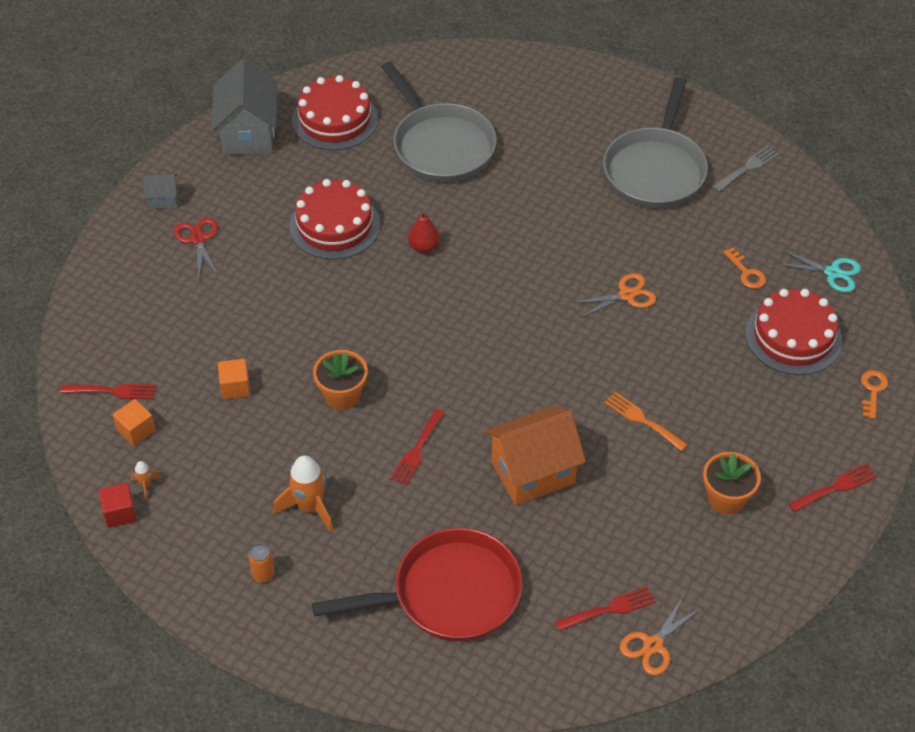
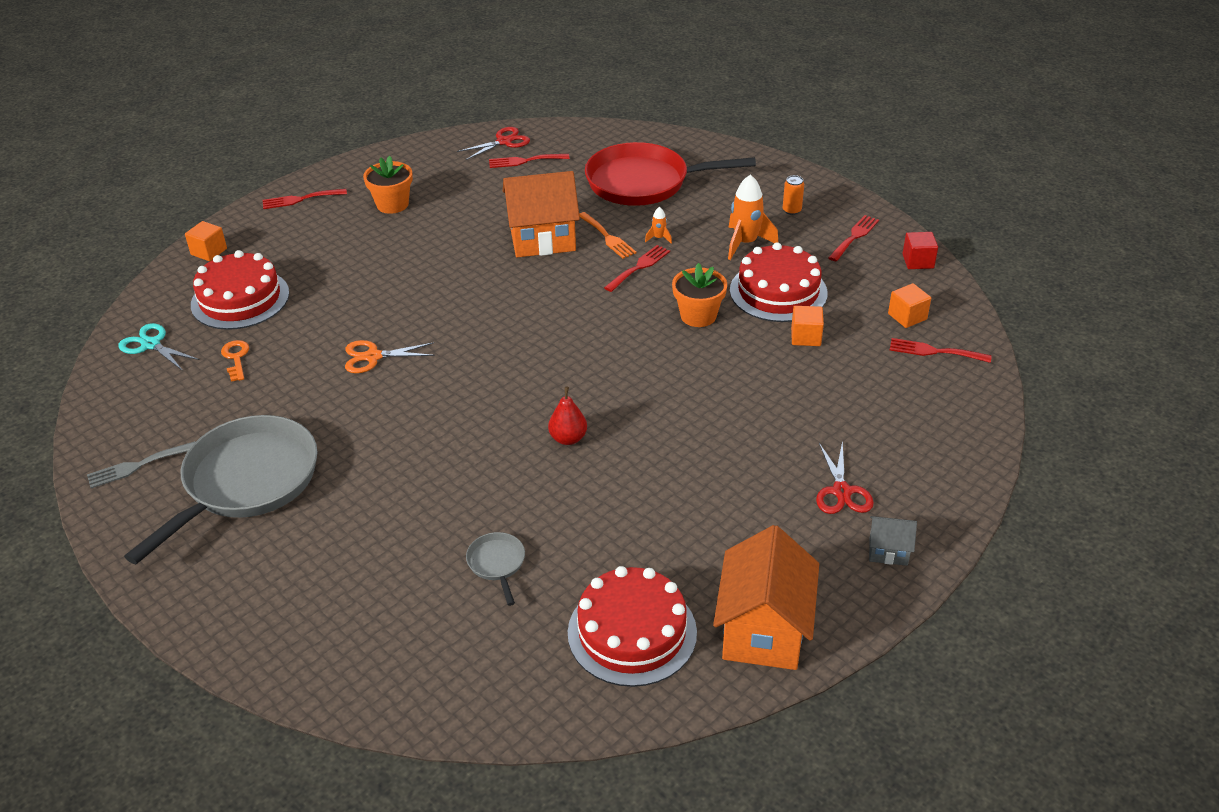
camera: 165 degrees left, 10 degrees down
orange rocket [131,461,161,500] -> orange rocket moved to [645,207,672,244]
grey house [212,60,277,155] -> orange house [713,525,819,670]
red cake [289,179,380,260] -> red cake moved to [730,243,828,322]
grey pan [381,61,497,182] -> grey pan [466,532,525,606], size x0.41
orange fork [604,392,688,451] -> orange fork moved to [579,212,637,259]
orange scissors [620,596,702,676] -> red scissors [457,127,530,160]
orange key [861,370,888,419] -> orange cube [185,221,227,261]
none -> red fork [828,215,879,262]

